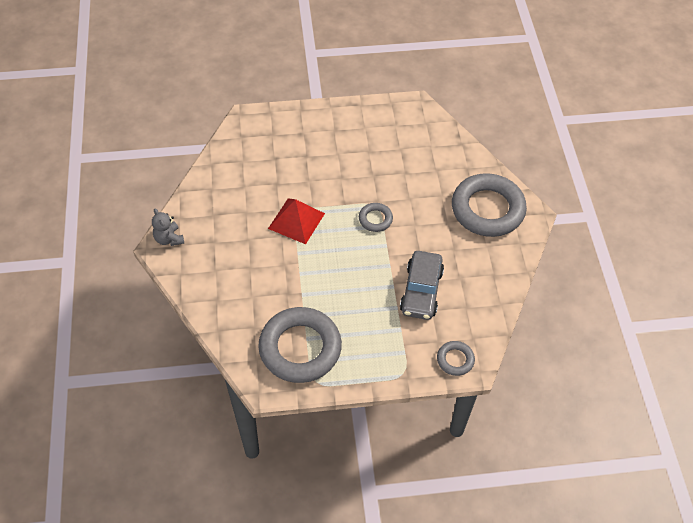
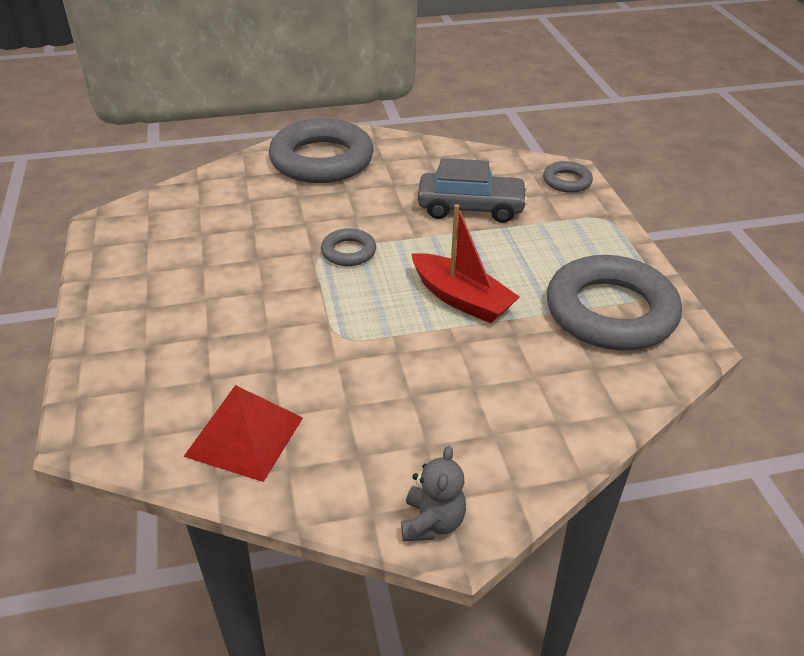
camera: 95 degrees left, 15 degrees down
grey teddy bear [152,208,184,246] -> grey teddy bear turned 45 degrees counterclockwise [401,446,466,541]
red pyramid [268,198,325,244] -> red pyramid moved to [183,385,303,482]
none -> red boat [411,204,520,323]

